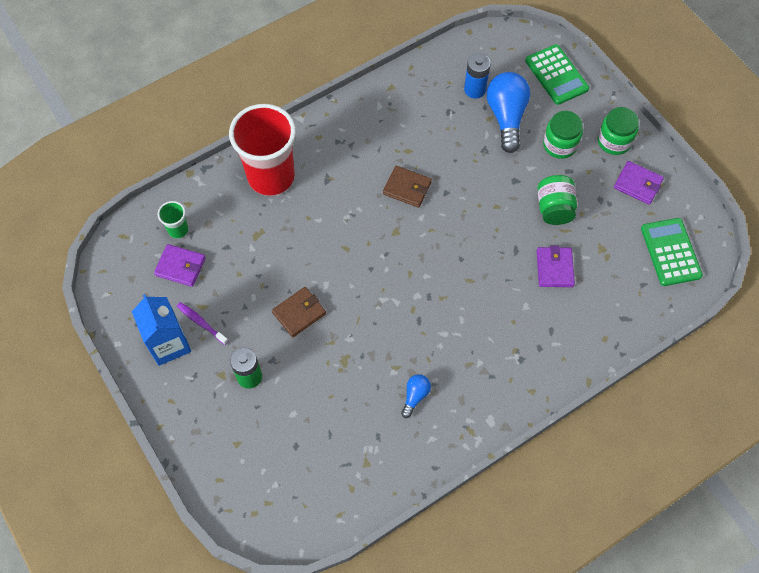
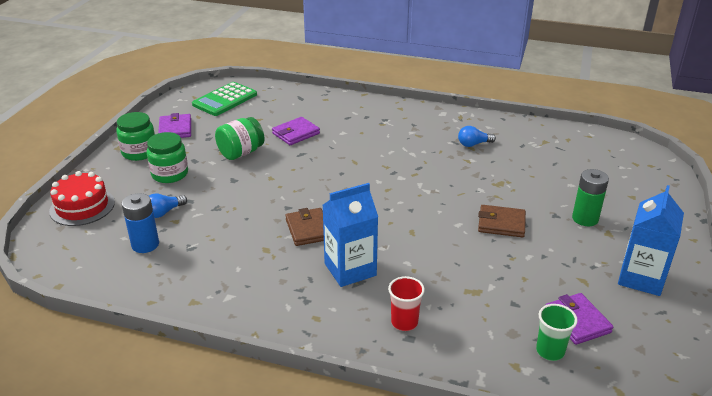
camera: 130 degrees left, 30 degrees down
purple toothbrush [177,302,228,345] -> none
red cup [229,104,296,196] -> red cup [388,276,425,331], size x0.42
blue light bulb [487,72,530,153] -> blue light bulb [149,193,187,218], size x0.49
green calculator [525,44,589,105] -> red cake [49,171,115,226]
none -> blue carton [323,183,378,287]

